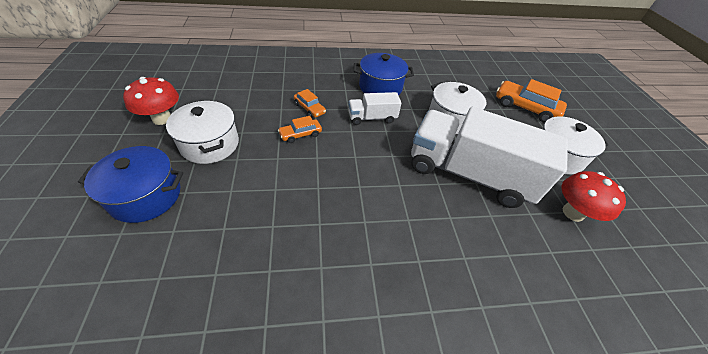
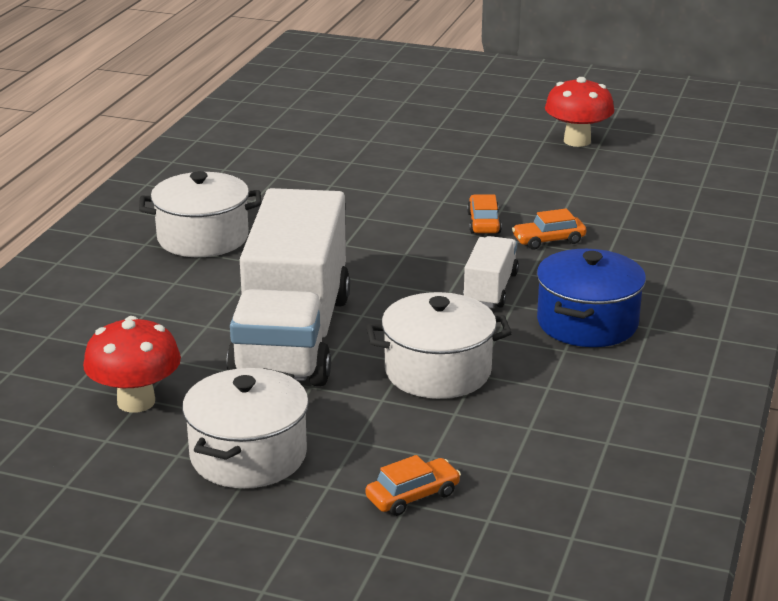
camera: 120 degrees right, 20 degrees down
blue pot [78,146,183,223] -> none
white pot [166,101,239,164] -> white pot moved to [139,171,262,257]
white truck [411,107,568,208] -> white truck turned 135 degrees clockwise [226,188,350,386]
orange car [496,79,567,123] -> orange car [365,455,461,516], size x0.55

